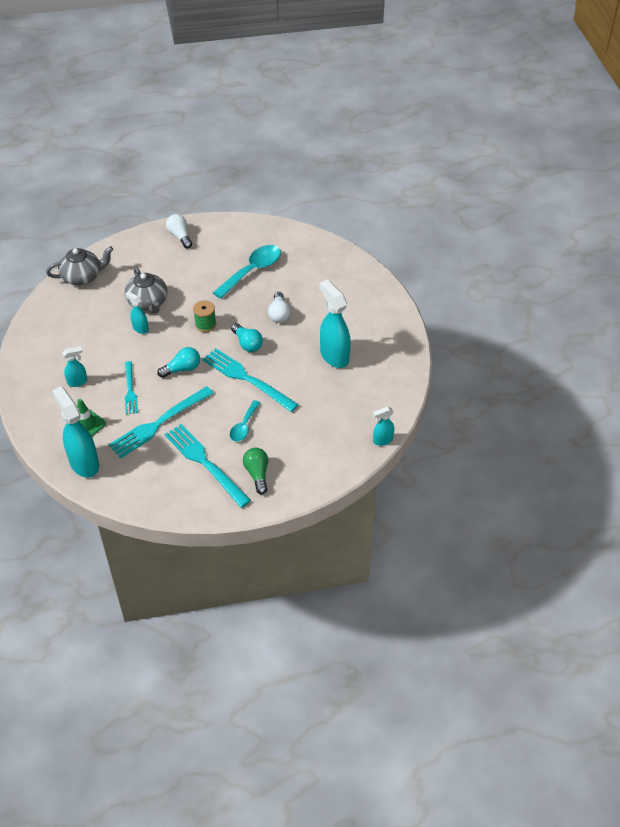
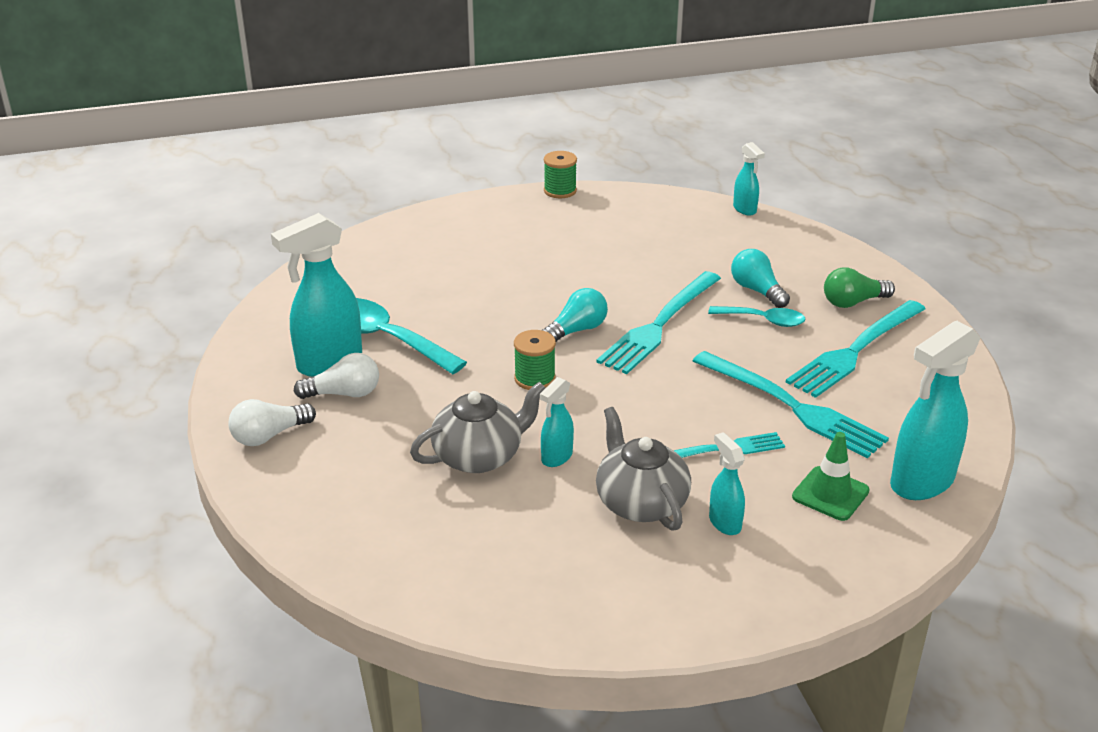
camera: 95 degrees left, 15 degrees down
grey teapot [46,246,113,285] -> grey teapot moved to [596,407,691,531]
turquoise light bulb [157,347,200,378] -> turquoise light bulb moved to [731,249,790,308]
white light bulb [268,292,291,323] -> white light bulb moved to [294,353,379,399]
turquoise spray bottle [319,280,350,368] -> turquoise spray bottle moved to [271,213,362,377]
none -> green spool [544,151,577,198]

